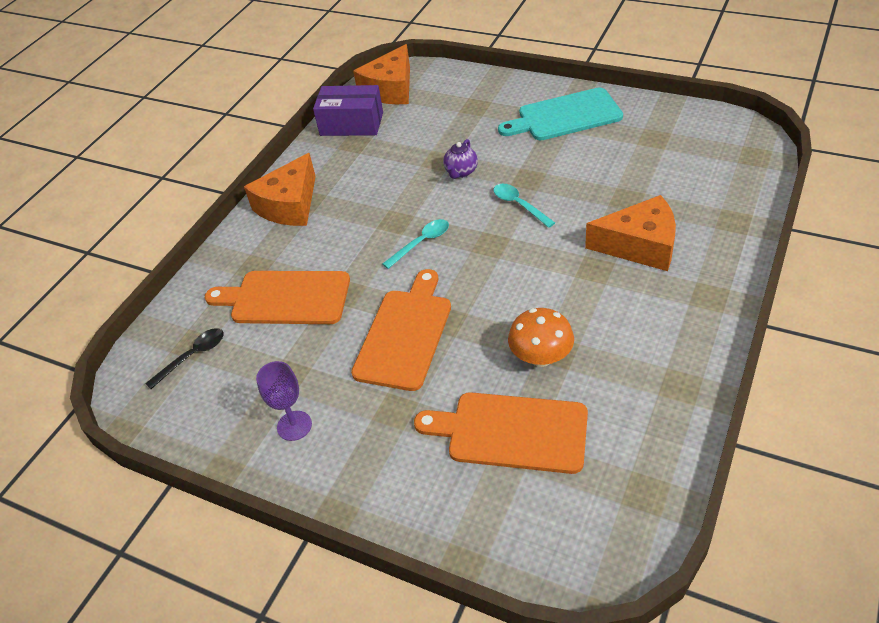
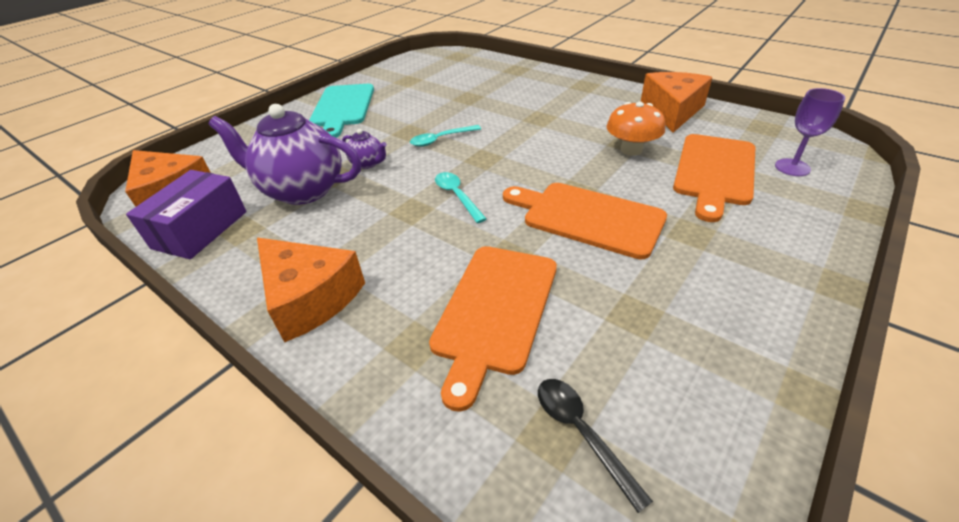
camera: 80 degrees left, 5 degrees down
purple goblet [256,361,312,441] -> purple goblet moved to [775,88,845,176]
orange cheese [585,195,676,271] -> orange cheese moved to [641,72,713,133]
none -> purple teapot [209,104,361,205]

